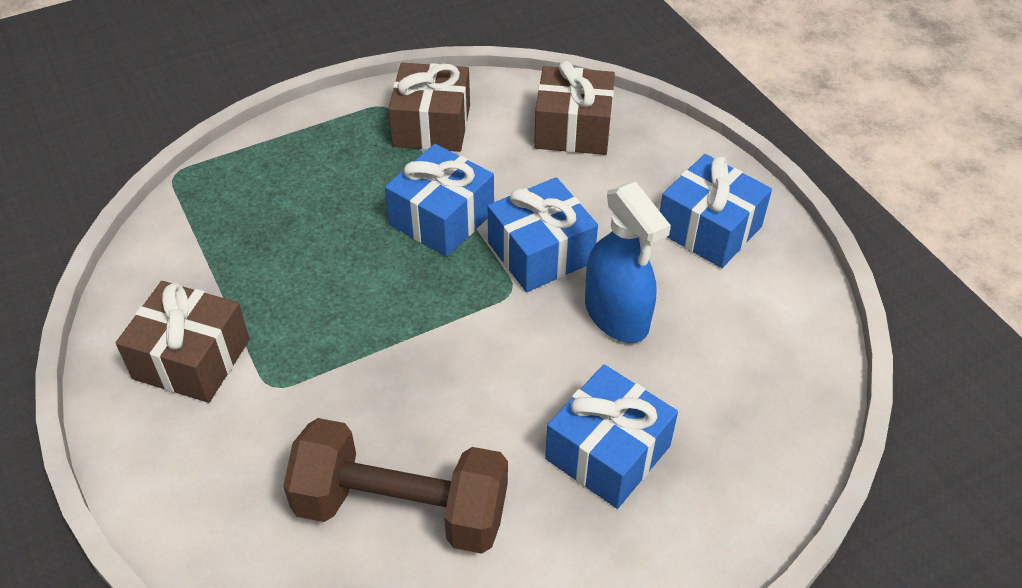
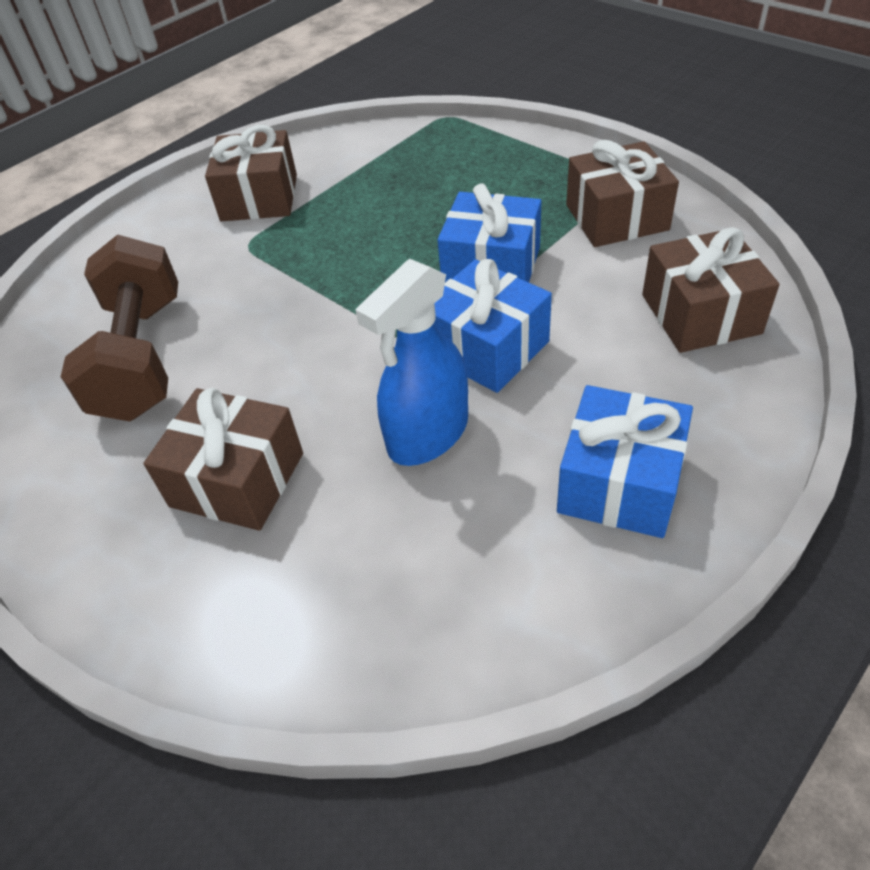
camera: 75 degrees right, 0 degrees up
blue gift [545,364,678,509] -> brown gift [143,388,303,531]

